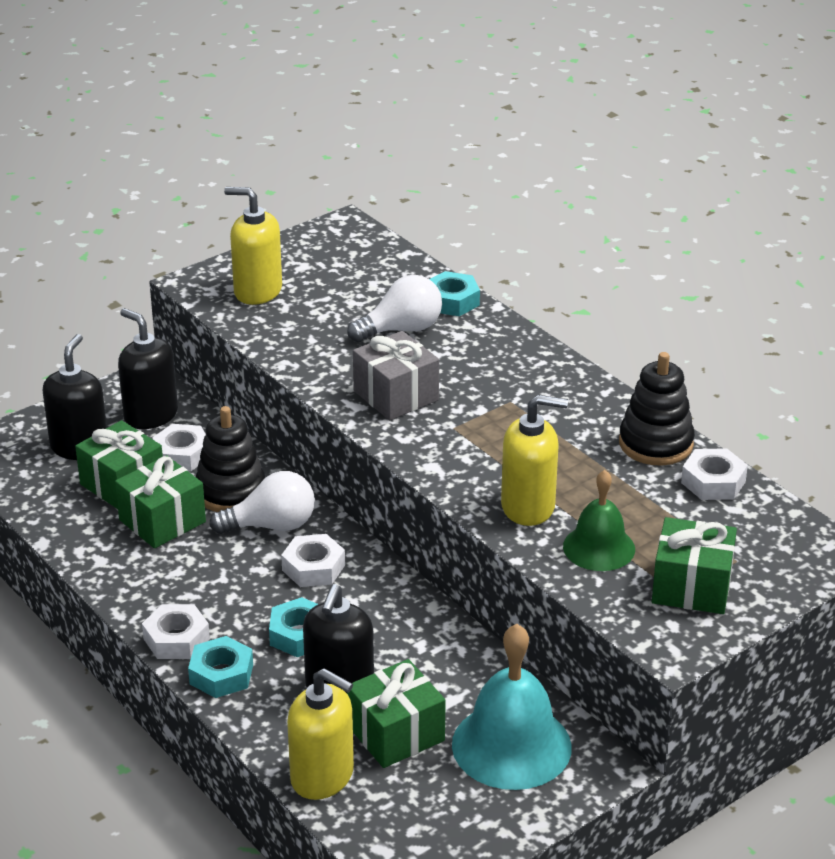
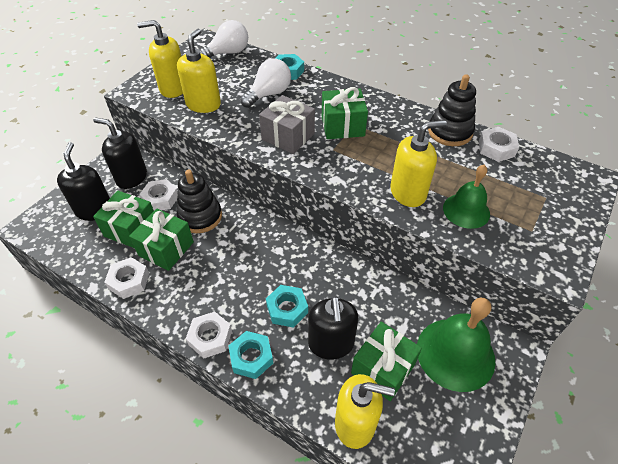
camera: 20 degrees left, 15 degrees up
white light bulb [209,471,315,534] -> white light bulb moved to [200,20,248,58]
white nut [281,534,345,587] -> white nut moved to [104,257,149,299]
turquoise bell [452,624,572,790] -> green bell [417,298,495,392]
green gift [652,517,737,614] -> green gift moved to [322,87,368,139]
none -> yellow soap dispenser [177,28,221,113]

